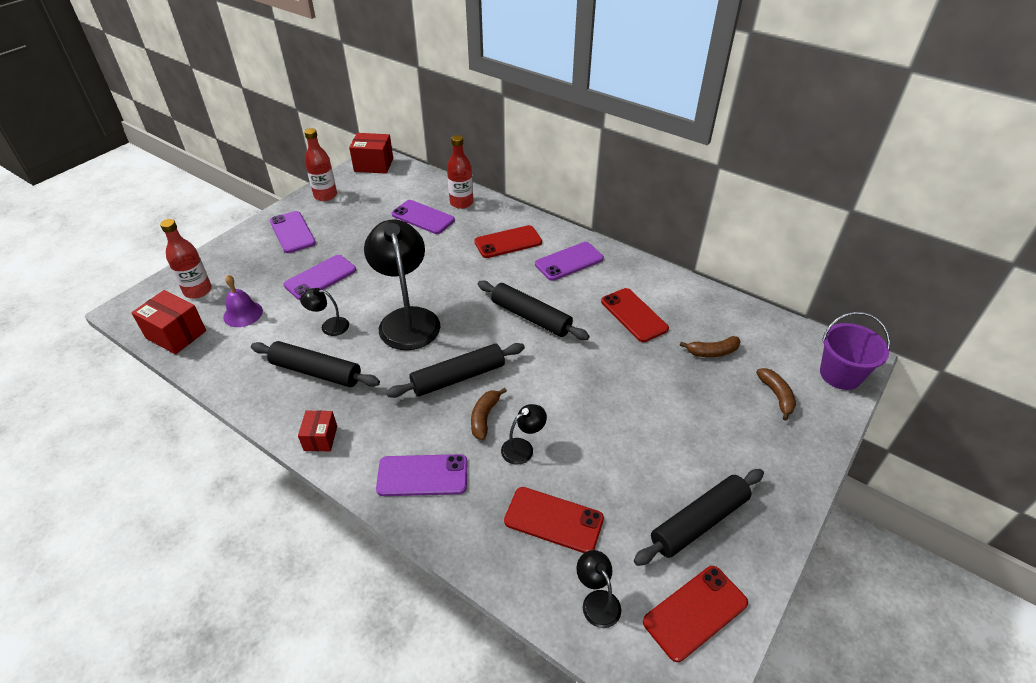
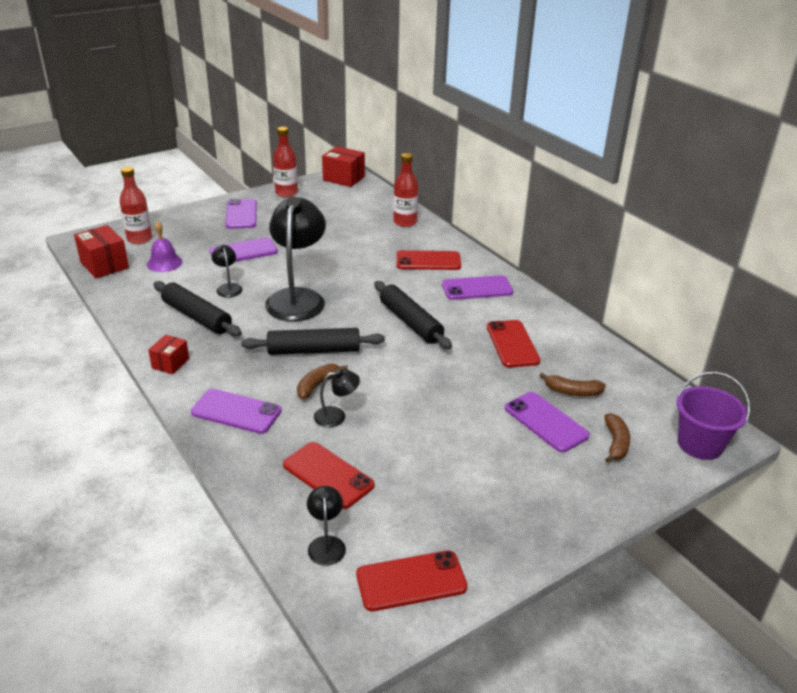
camera: 20 degrees right, 10 degrees down
black lamp [300,288,349,336] -> black lamp turned 45 degrees clockwise [211,245,242,297]
purple phone [392,200,455,234] -> purple phone moved to [505,392,590,452]
black rolling pin [634,469,764,566] -> none

